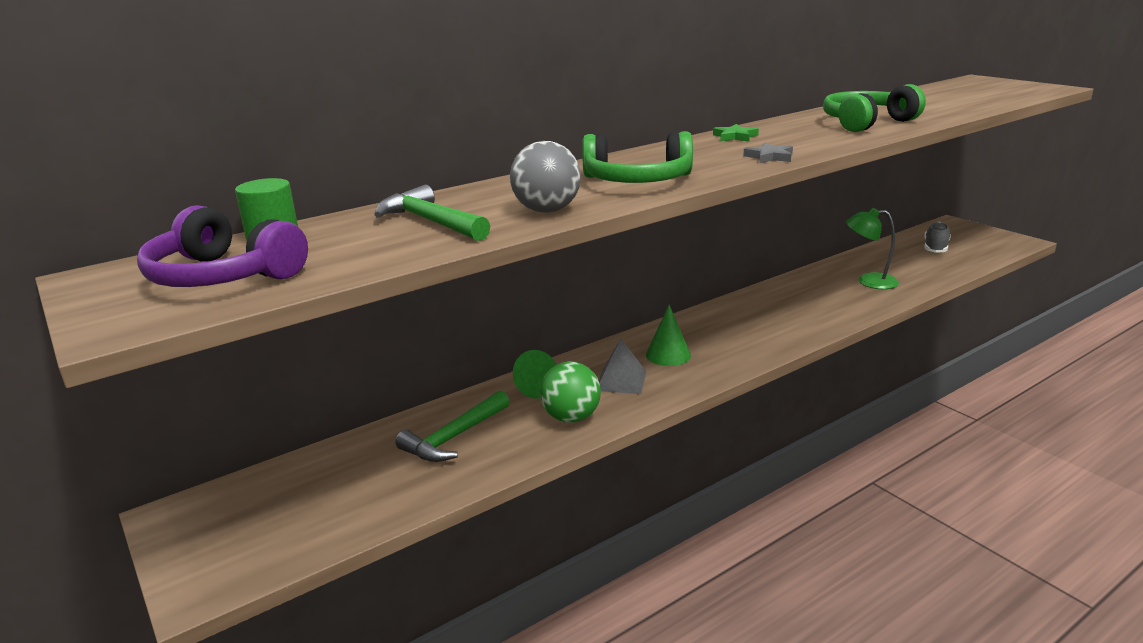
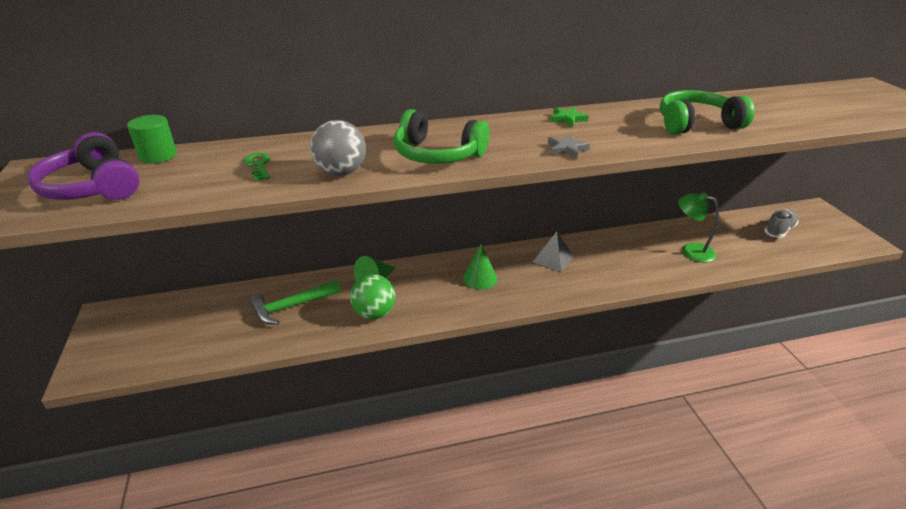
camera: 20 degrees right, 10 degrees up
green hammer [374,185,490,241] -> green key [243,153,270,181]
grey pyramid [599,339,646,394] -> grey pyramid moved to [533,232,574,272]

